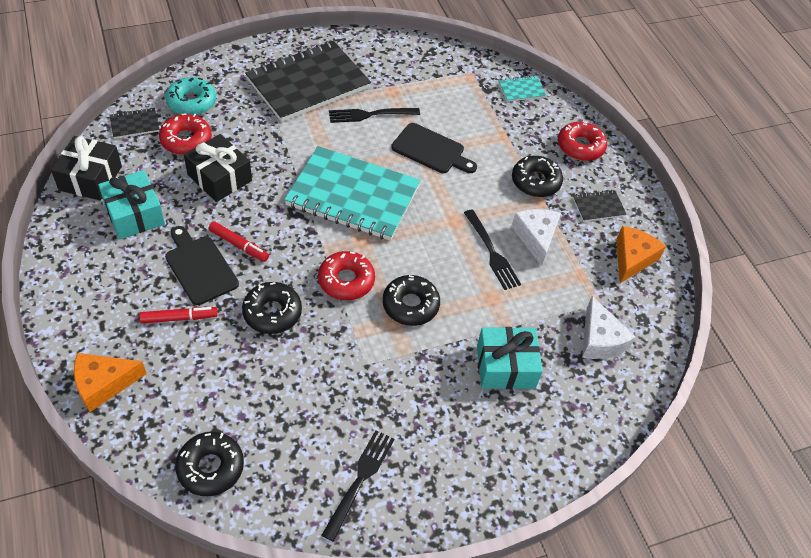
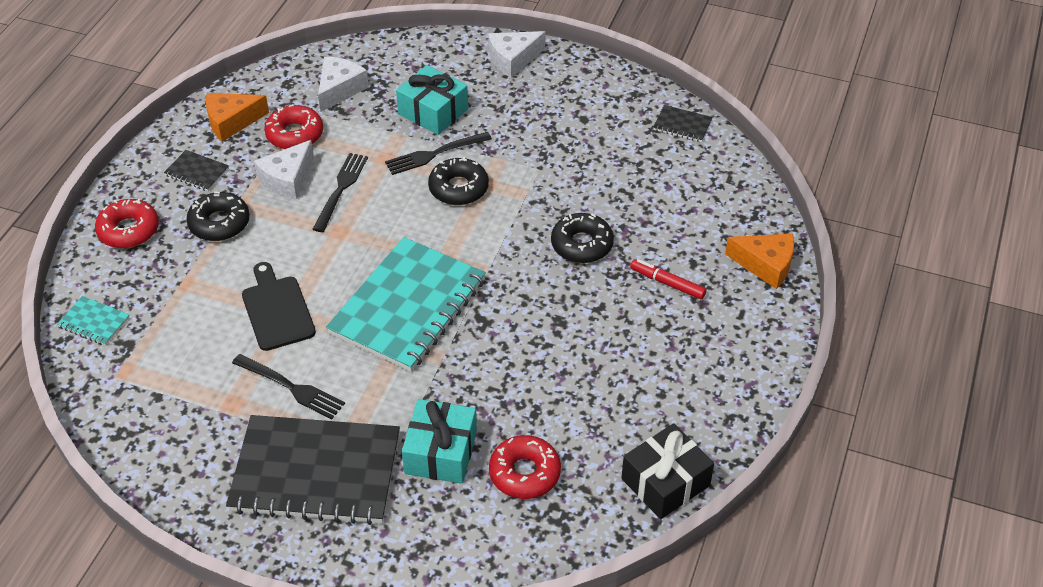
camera: 135 degrees left, 5 degrees down
turquoise gift [98,170,165,239] -> turquoise gift moved to [402,399,477,484]
black notebook [109,108,159,139] -> black notebook moved to [653,105,713,142]
turquoise donut [165,77,216,115] -> none
black cutting board [165,226,239,305] -> none
black donut [175,432,244,496] -> none
black gift [184,134,252,202] -> none
red marker [209,221,269,262] -> none
turquoise notebook [284,146,420,241] -> turquoise notebook turned 60 degrees clockwise [326,237,486,372]
red donut [318,251,375,300] -> red donut moved to [264,104,323,149]
black fork [321,430,394,542] -> black fork moved to [385,132,492,175]
none -> white cheese [489,31,546,78]

